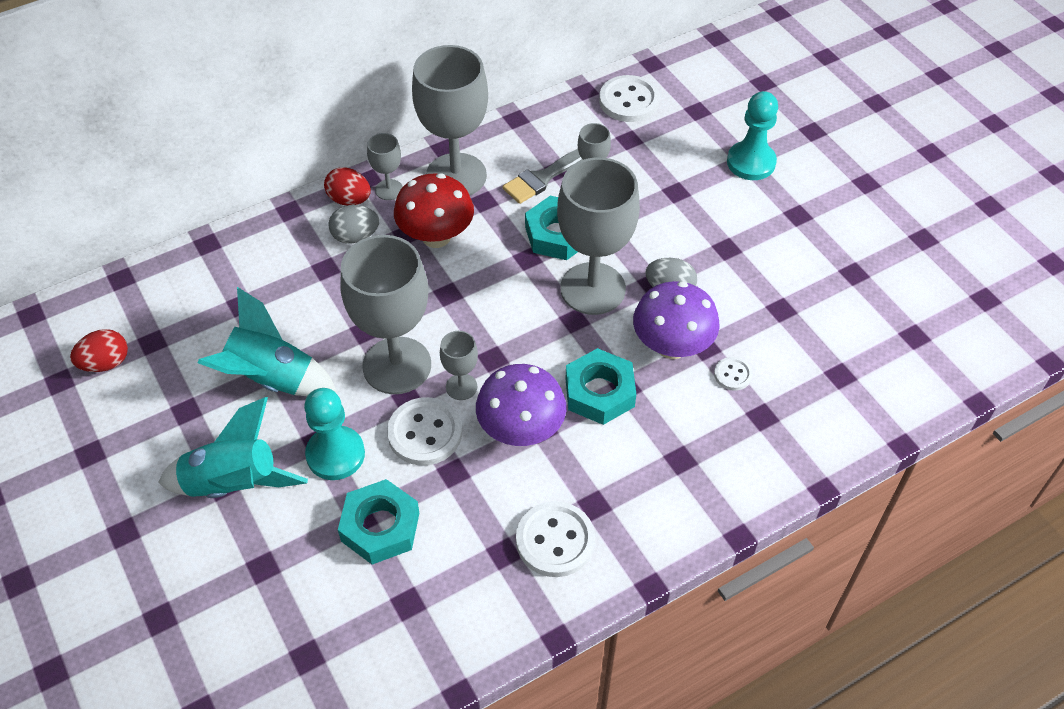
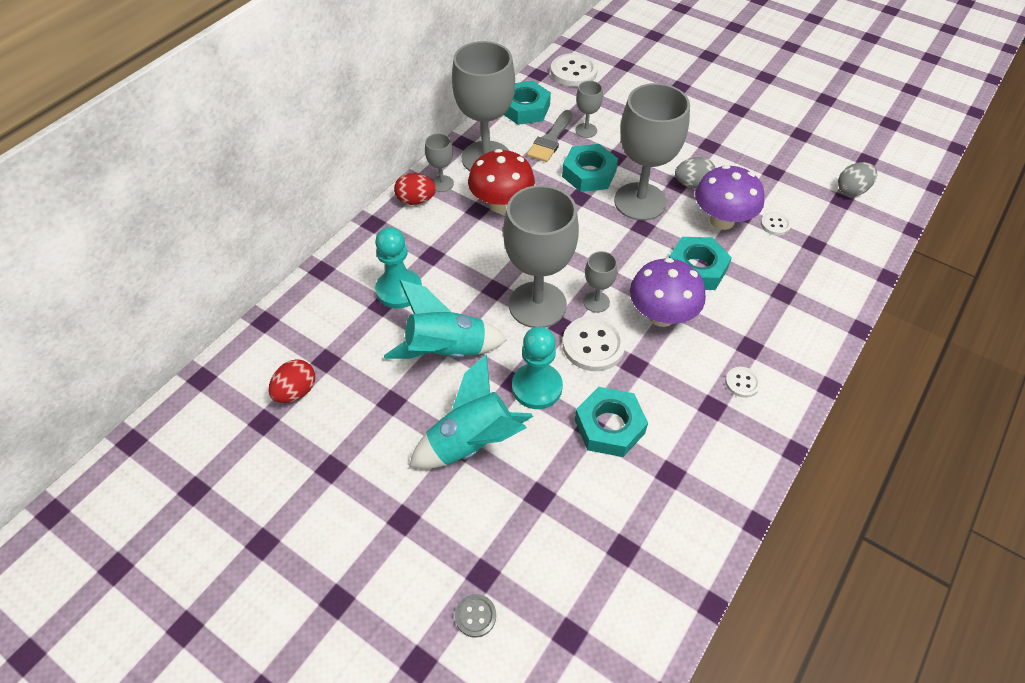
camera: 25 degrees left, 0 degrees up
grey egg [328,205,379,244] -> grey egg moved to [838,162,877,196]
white button [516,501,595,577] -> white button [725,367,761,398], size x0.52
turquoise pawn [727,91,778,180] -> turquoise pawn moved to [375,227,422,309]
none -> grey button [455,594,496,638]
none -> turquoise nut [504,81,551,125]

